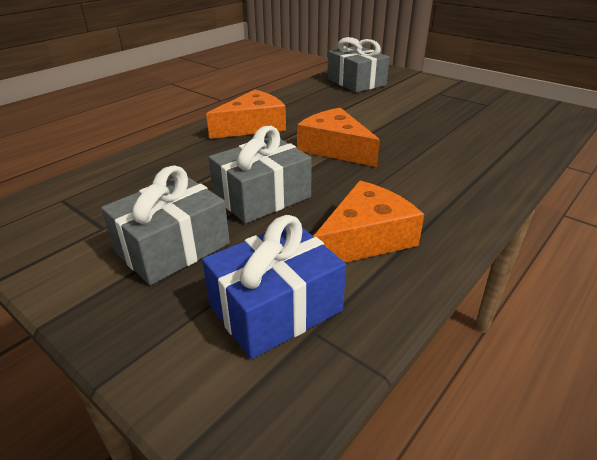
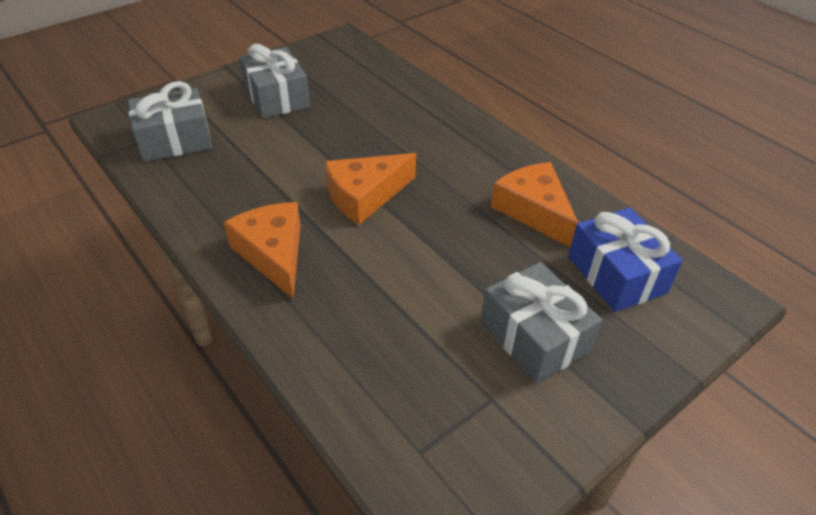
camera: 80 degrees left, 10 degrees up
grey gift [208,126,312,224] -> grey gift moved to [240,44,310,118]

